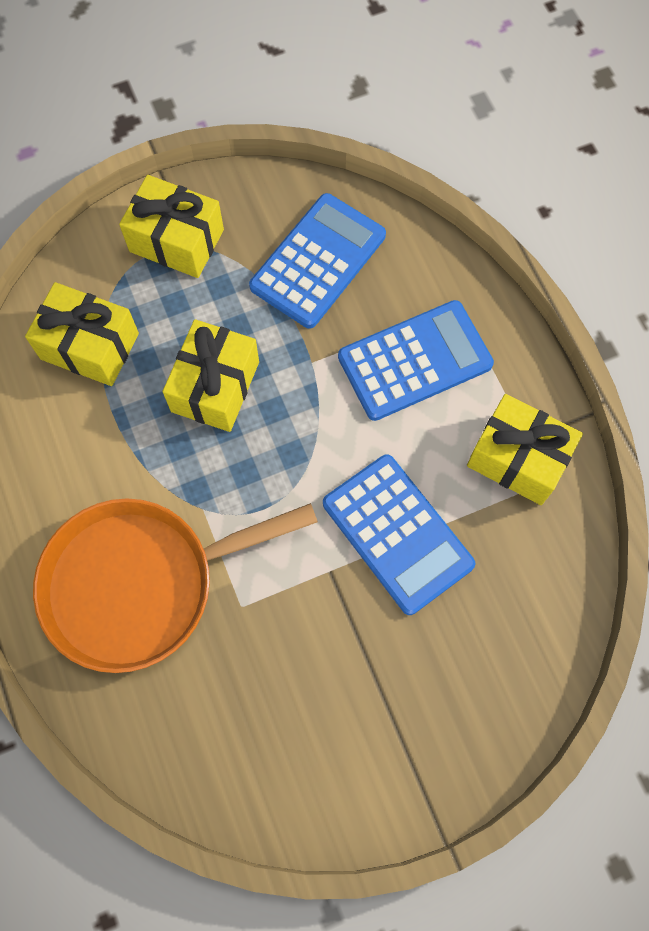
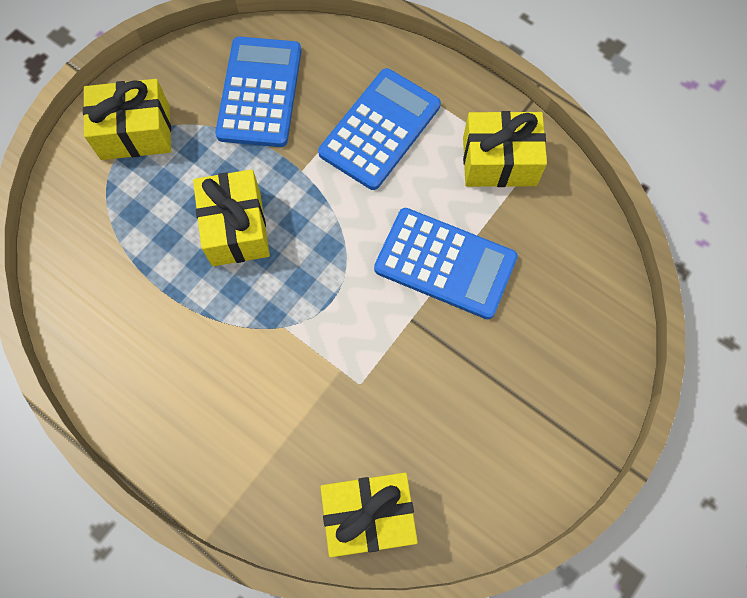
camera: 30 degrees left, 0 degrees up
yellow gift [25,282,139,386] -> yellow gift moved to [320,473,418,557]
orange pan [33,498,318,673] -> none

